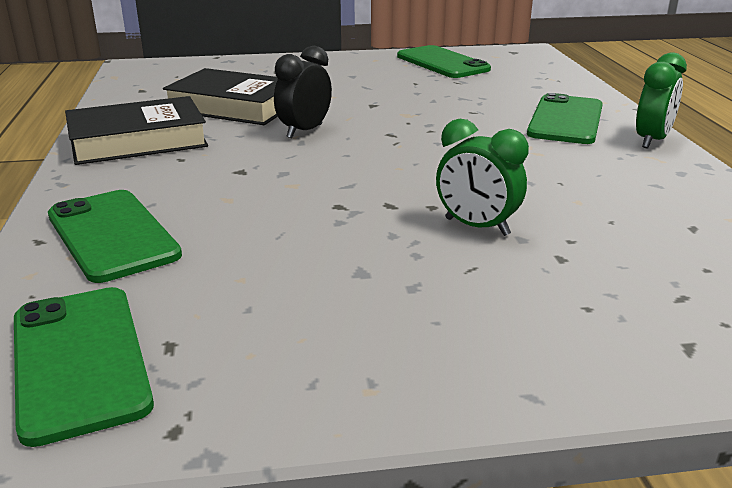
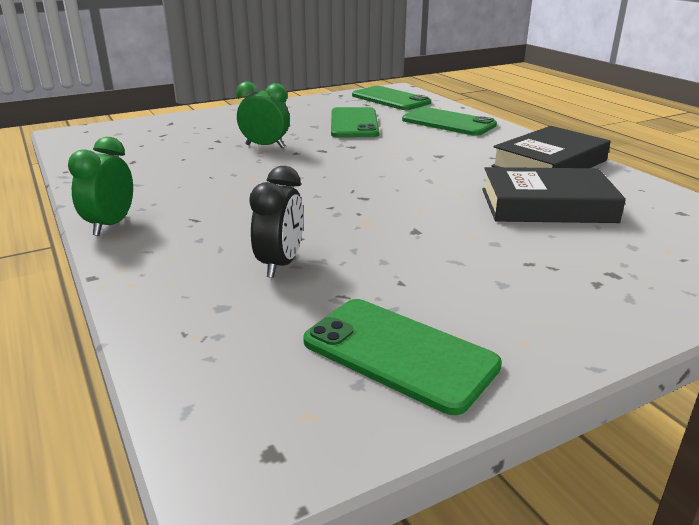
camera: 160 degrees right, 0 degrees up
black clock [274,46,332,138] -> black clock moved to [249,166,304,278]
green phone [527,93,603,144] -> green phone moved to [331,107,379,137]

